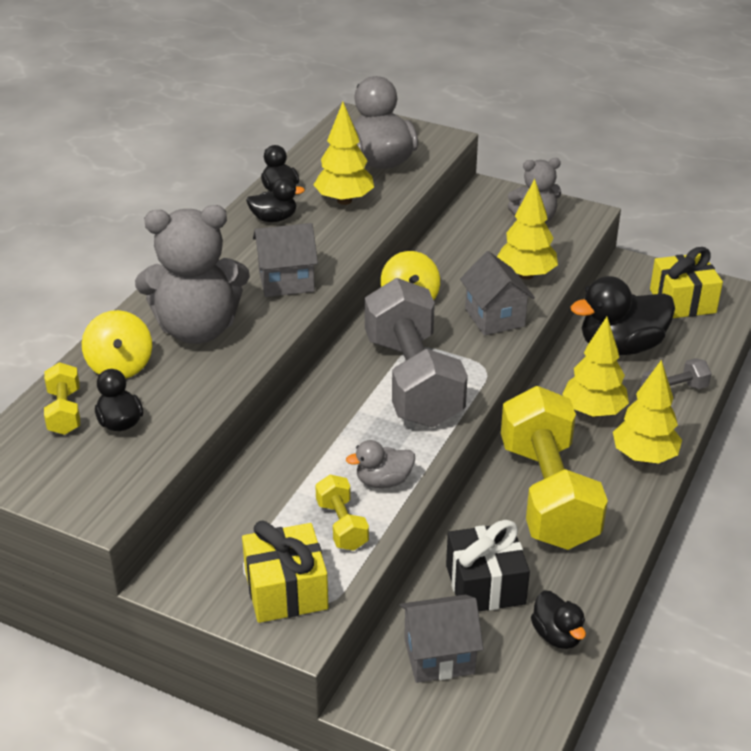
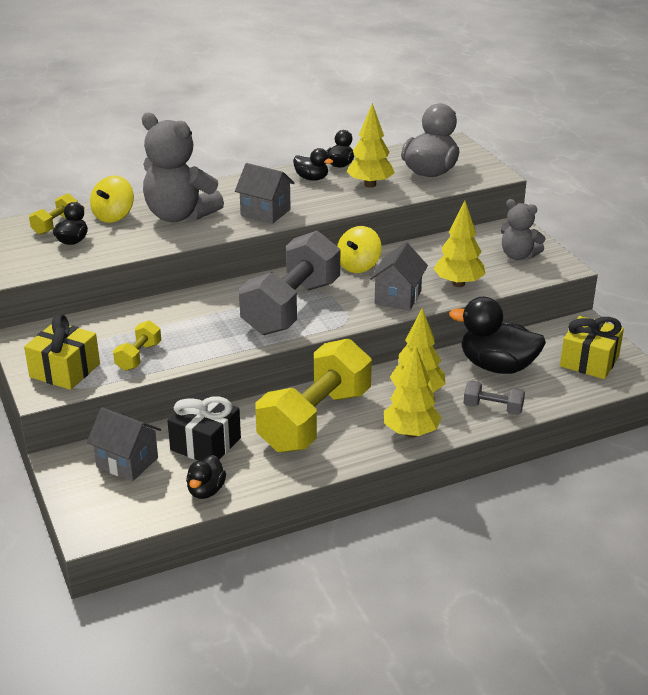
camera: 40 degrees right, 5 degrees down
grey duck [346,440,415,488] -> none

